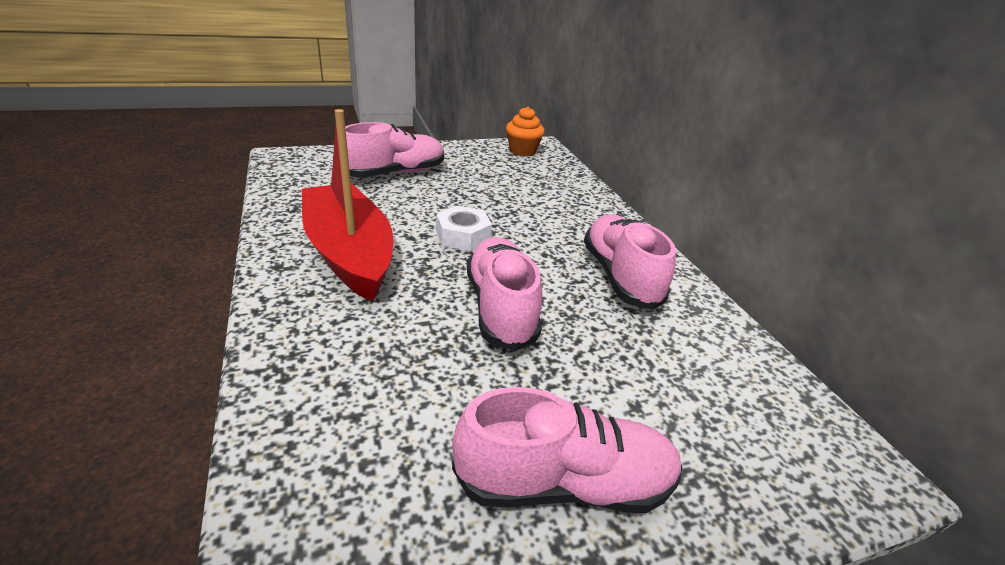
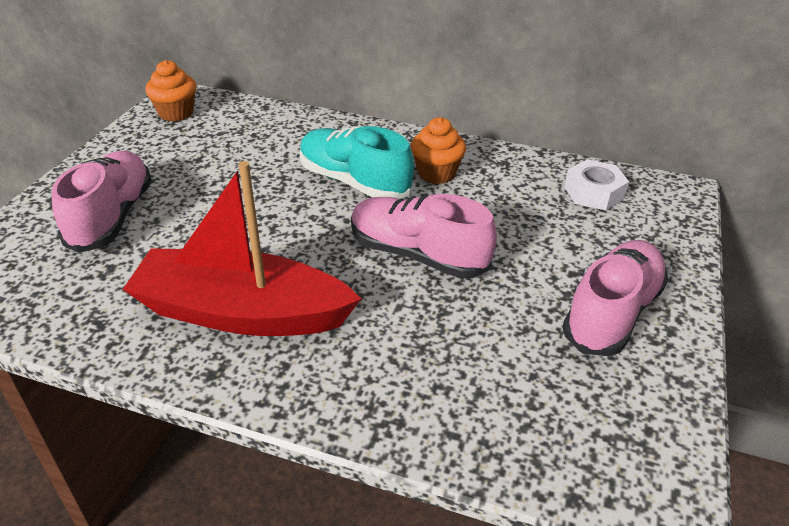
camera: 50 degrees left, 5 degrees up
white nut [436,206,492,252] -> white nut moved to [564,160,629,210]
pink shoe [584,215,676,310] -> orange cupcake [411,117,466,184]
none -> turquoise shoe [300,126,414,199]

